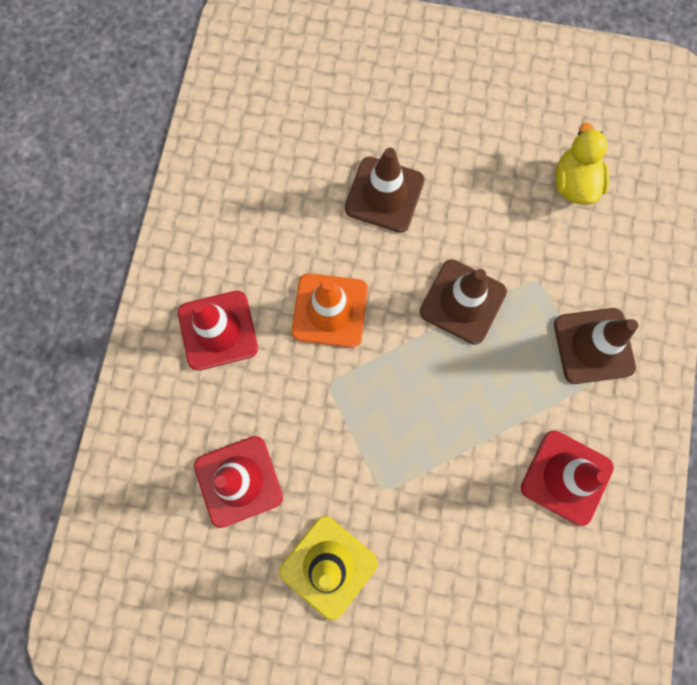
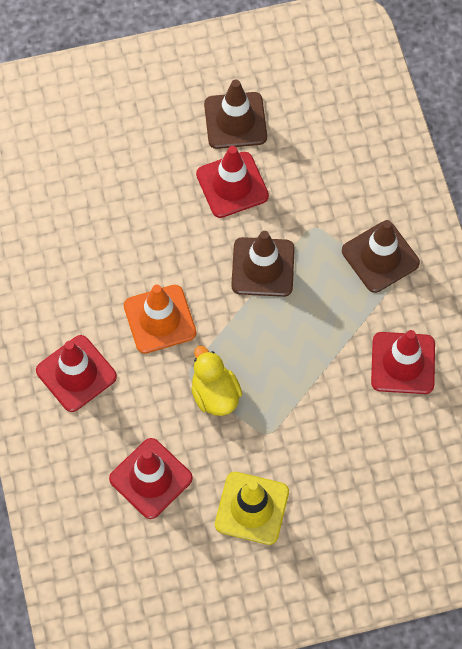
camera: 25 degrees left, 10 degrees down
brown traffic cone [345,148,425,233] -> brown traffic cone moved to [204,79,267,149]
yellow duck [555,122,609,205] -> yellow duck moved to [191,346,242,416]
none -> red traffic cone [196,146,269,218]

